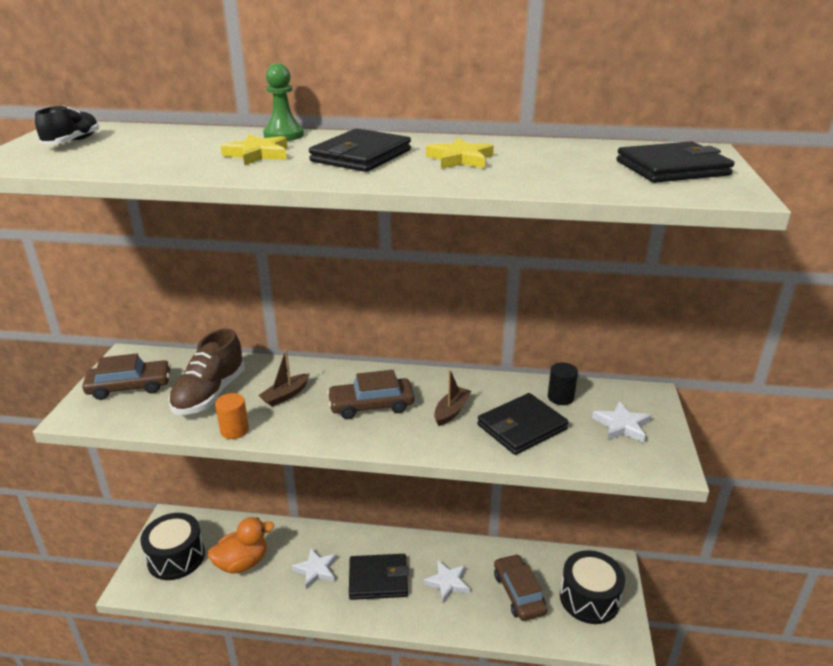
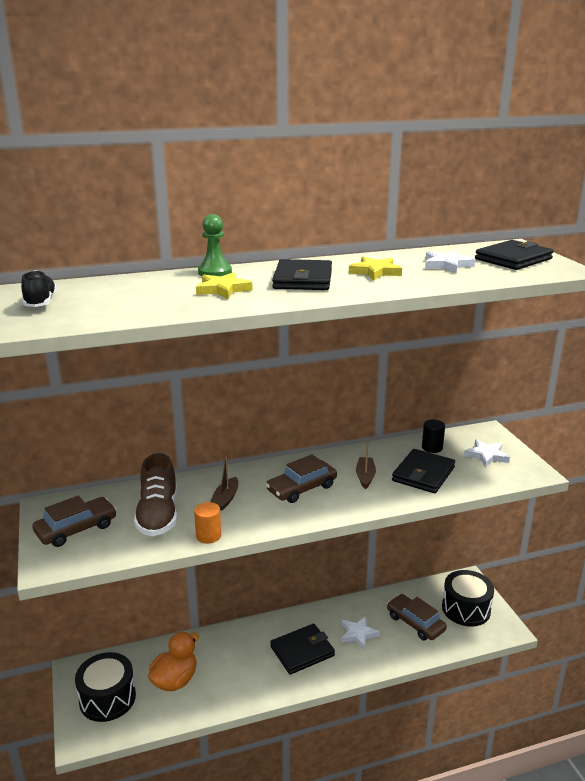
camera: 25 degrees left, 5 degrees down
white star [292,548,337,589] -> white star moved to [425,251,475,273]

